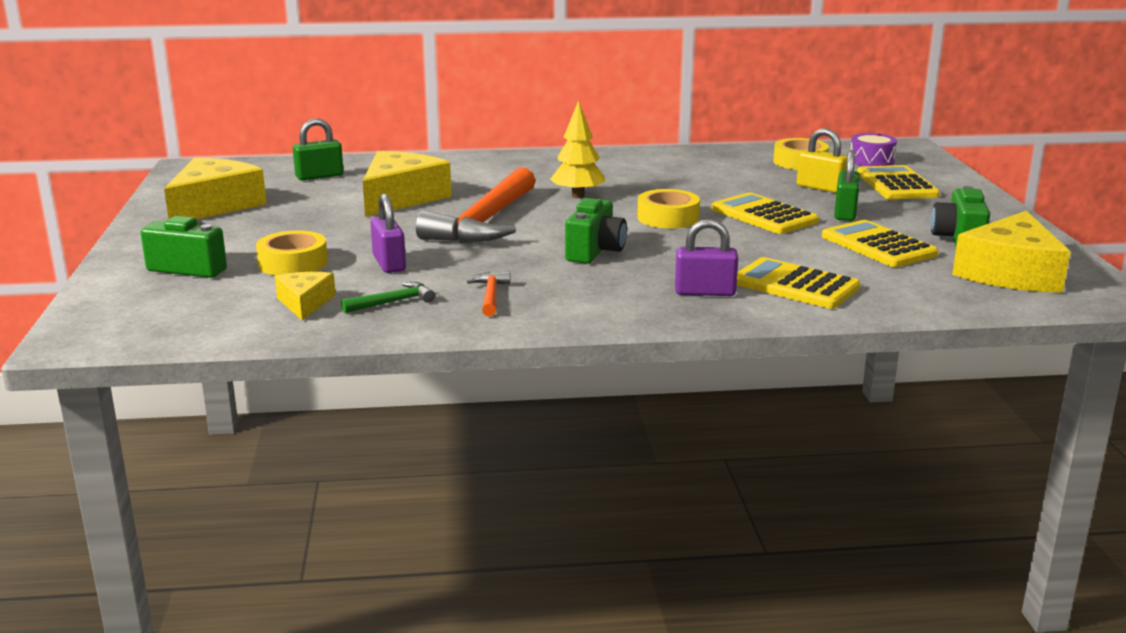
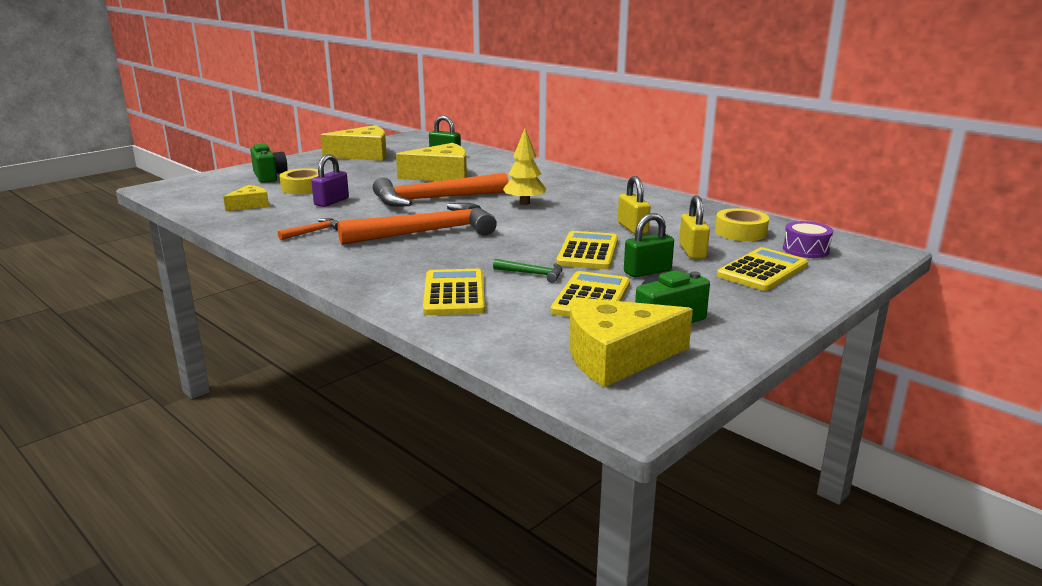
camera: 50 degrees right, 0 degrees up
green hammer [341,282,435,313] -> green hammer moved to [493,259,562,283]
green camera [565,198,627,264] -> orange hammer [337,203,497,245]
yellow tape [637,189,700,228] -> none
purple padlock [675,219,738,296] -> none
none -> yellow padlock [618,176,650,234]

